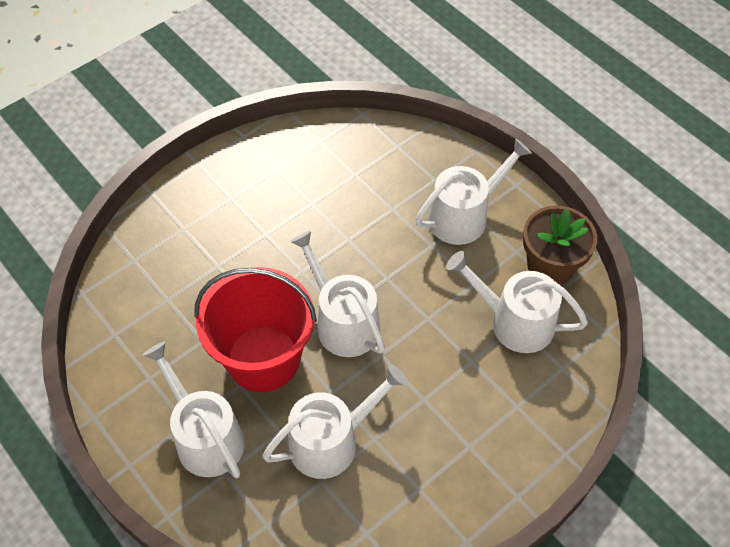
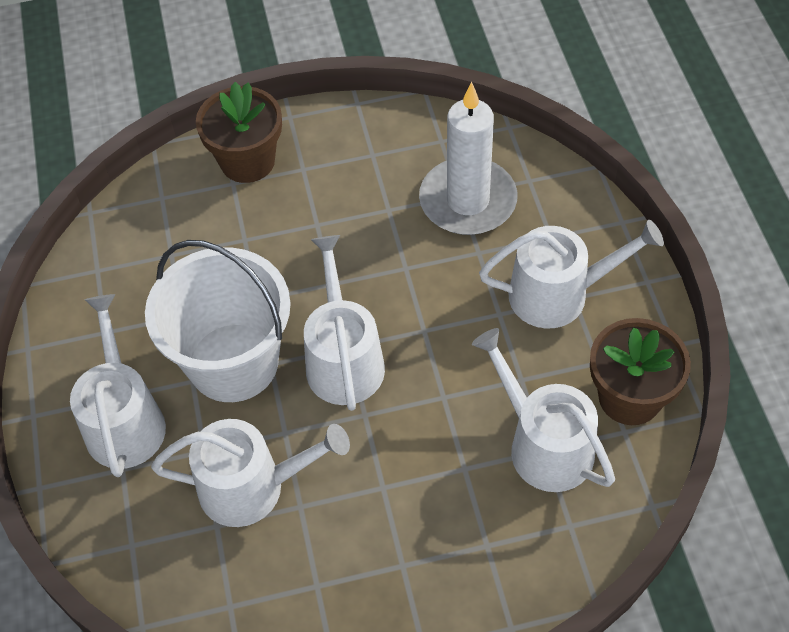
camera: 30 degrees right, 0 degrees up
red bucket [194,267,317,392] -> white bucket [145,240,291,402]
none -> brown flower pot [196,82,282,183]
none -> white candle [419,82,517,235]

